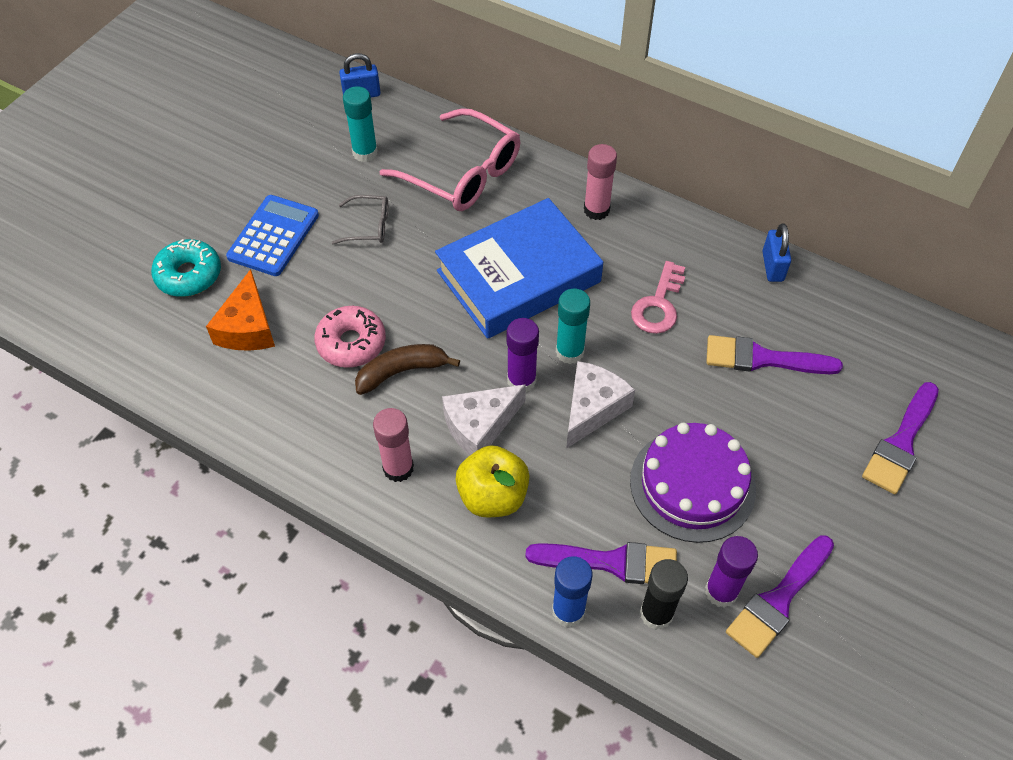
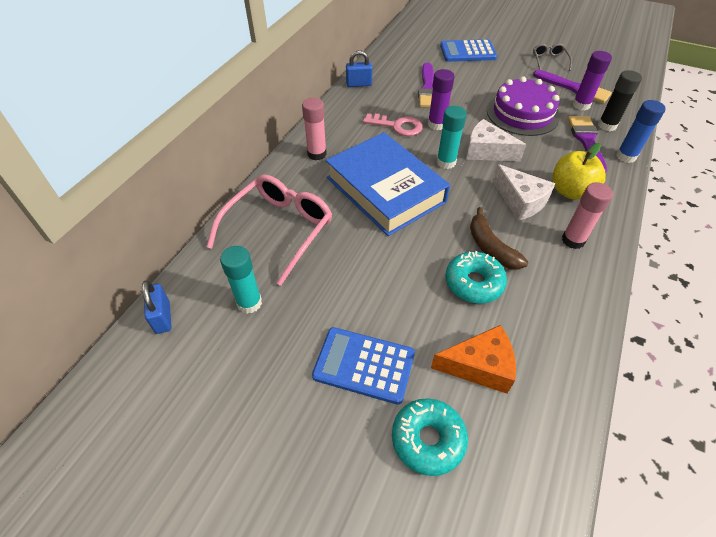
camera: 95 degrees left, 5 degrees down
pink donut [314,306,386,368] -> turquoise donut [445,251,507,304]
grey glasses [331,195,388,244] -> grey glasses moved to [533,43,572,71]
purple glue stick [507,318,539,392] -> purple glue stick moved to [428,69,455,130]
purple brush [862,382,939,494] -> blue calculator [440,39,497,62]

